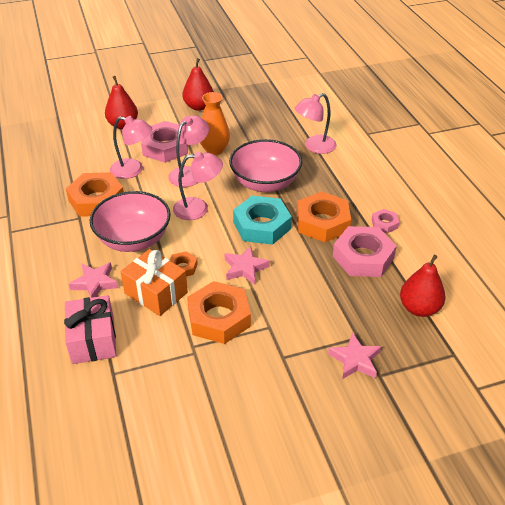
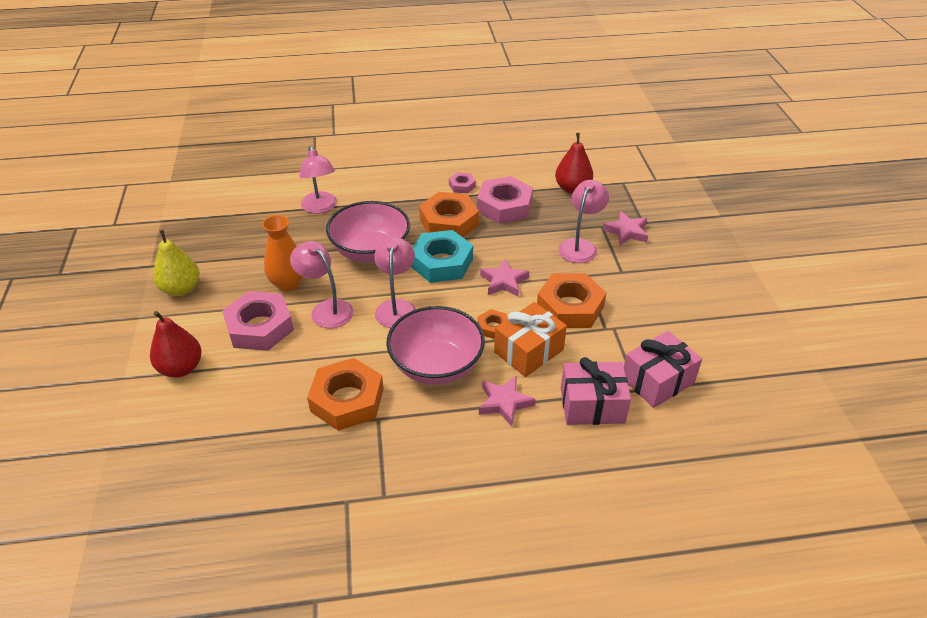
camera: 80 degrees left, 0 degrees up
pink lamp [110,116,152,179] -> pink lamp moved to [558,180,609,263]
red pear [182,58,214,111] -> yellow pear [153,230,200,296]
none -> pink gift [624,331,702,408]

